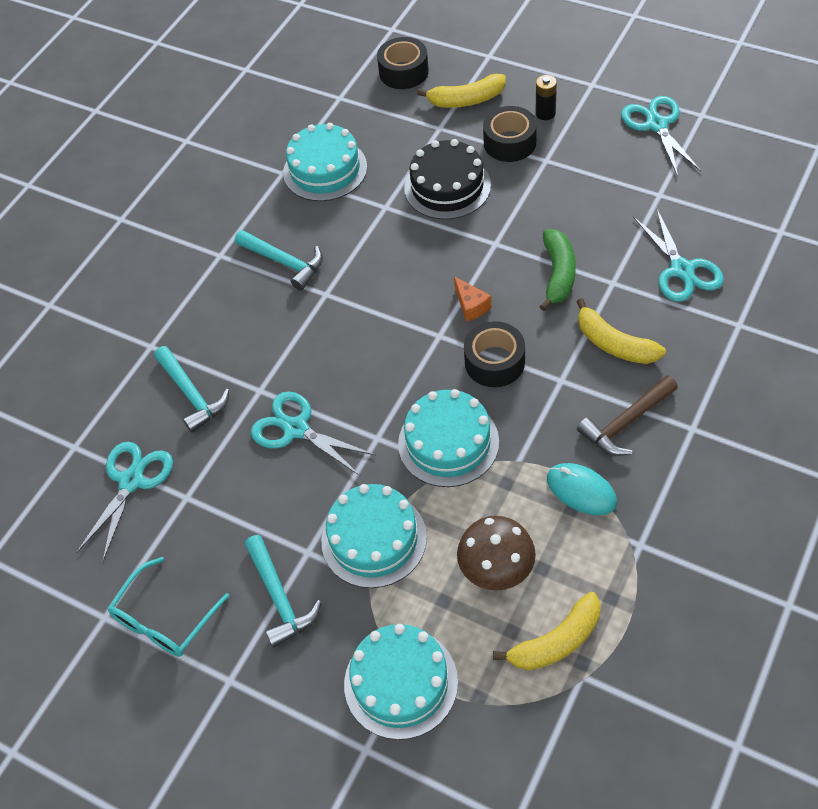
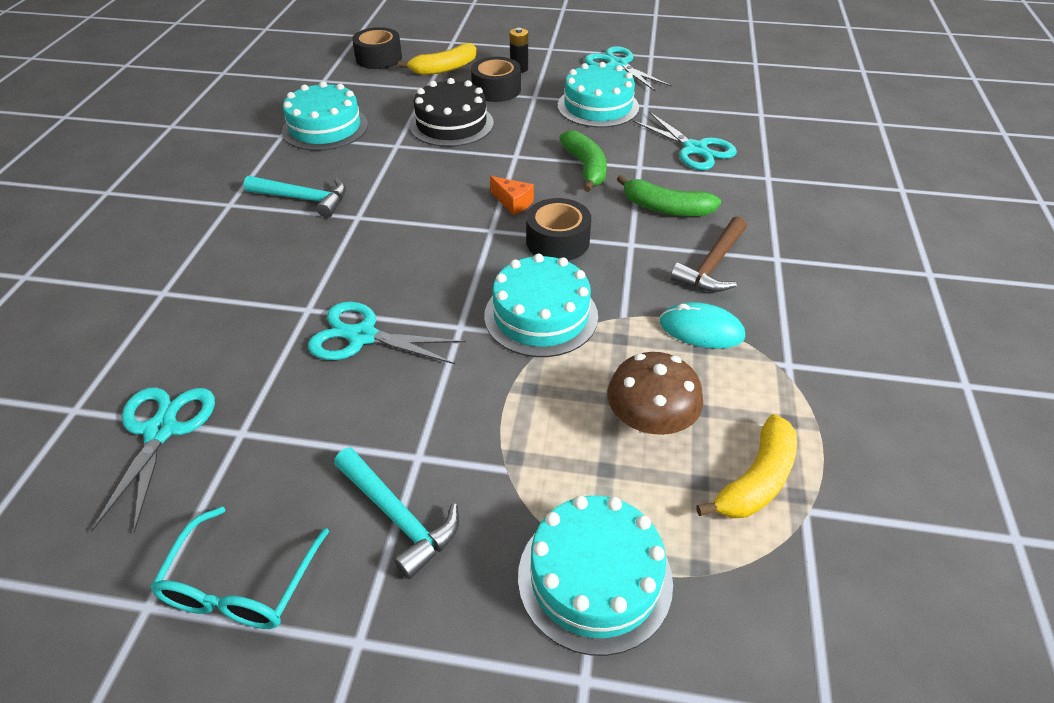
camera: 25 degrees left, 10 degrees down
turquoise hammer [154,346,229,433] -> none
turquoise cake [321,484,427,588] -> turquoise cake moved to [558,62,639,128]
yellow banana [576,298,666,364] -> green banana [617,175,721,216]

